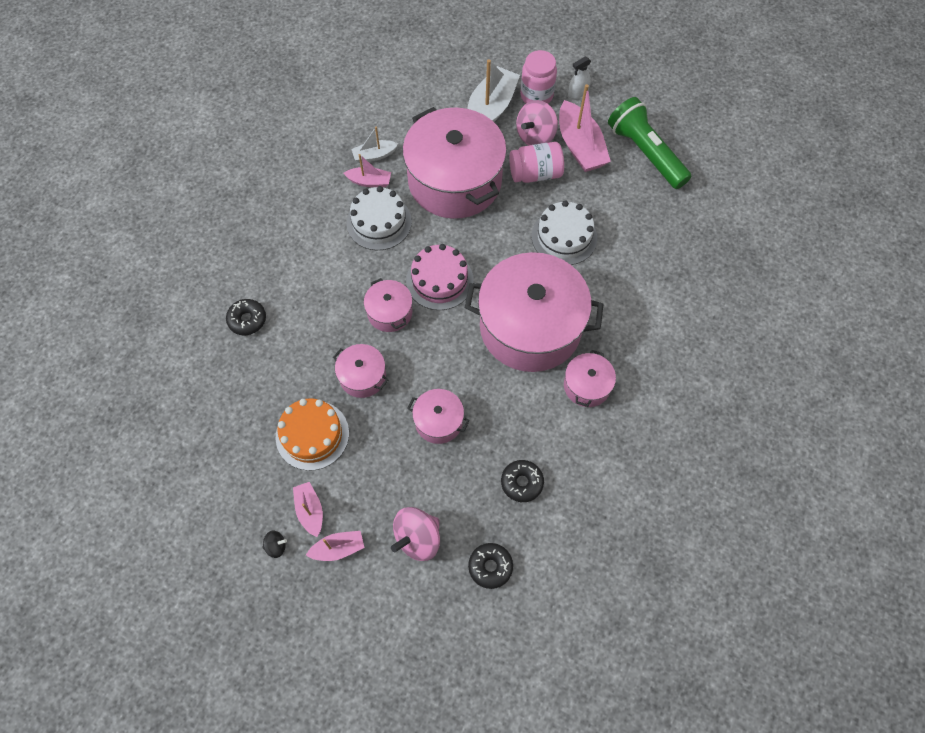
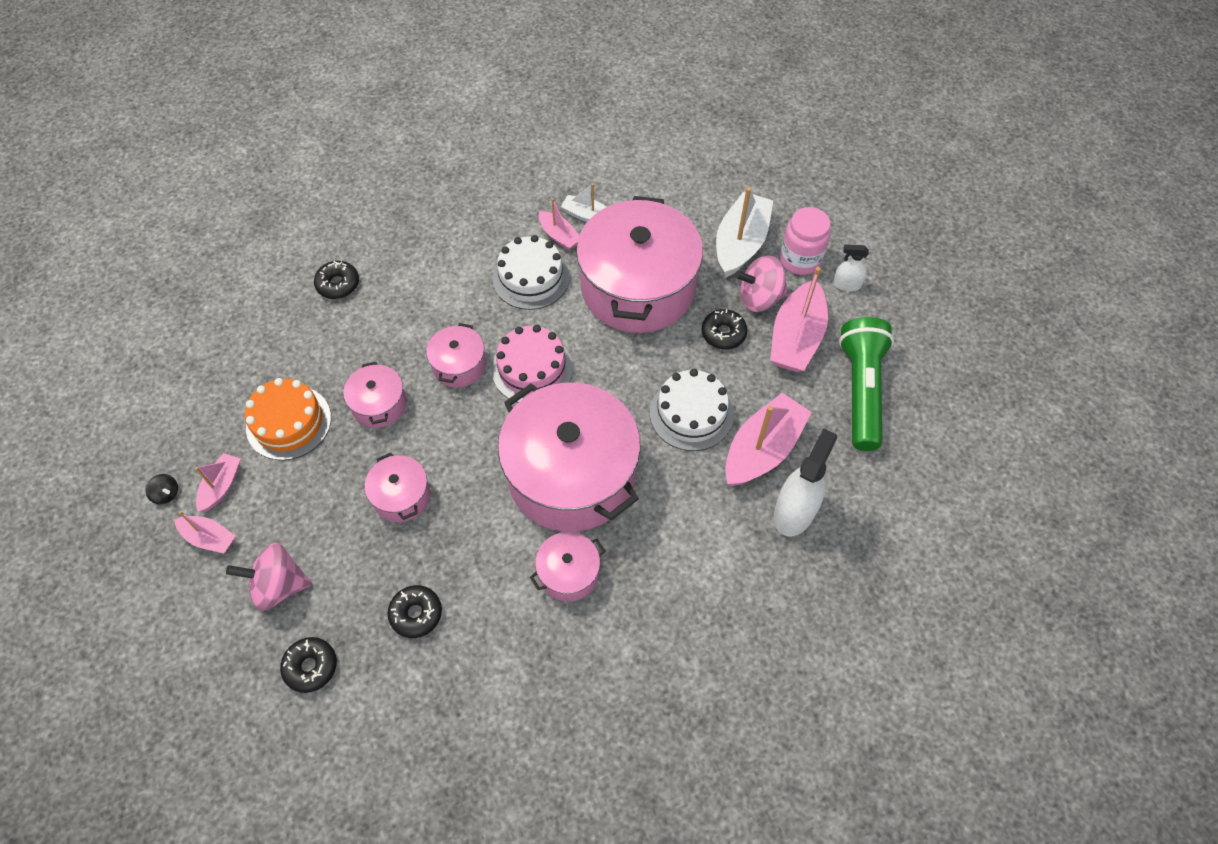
camera: 40 degrees right, 5 degrees down
white boat [467,59,520,122] -> white boat turned 45 degrees counterclockwise [716,187,773,277]
pink jar [509,142,564,183] -> black donut [702,309,748,350]
none -> pink boat [725,393,812,486]
none -> white spray bottle [774,428,837,536]

